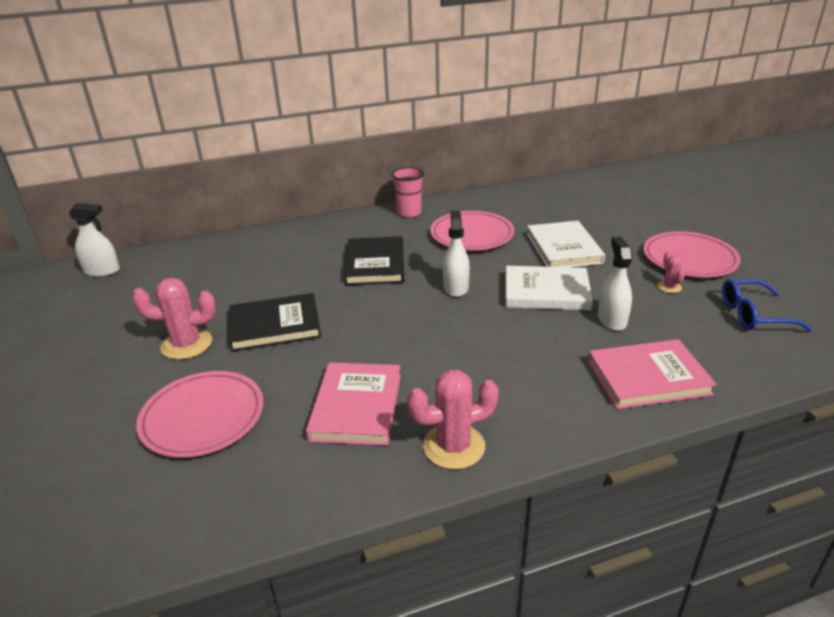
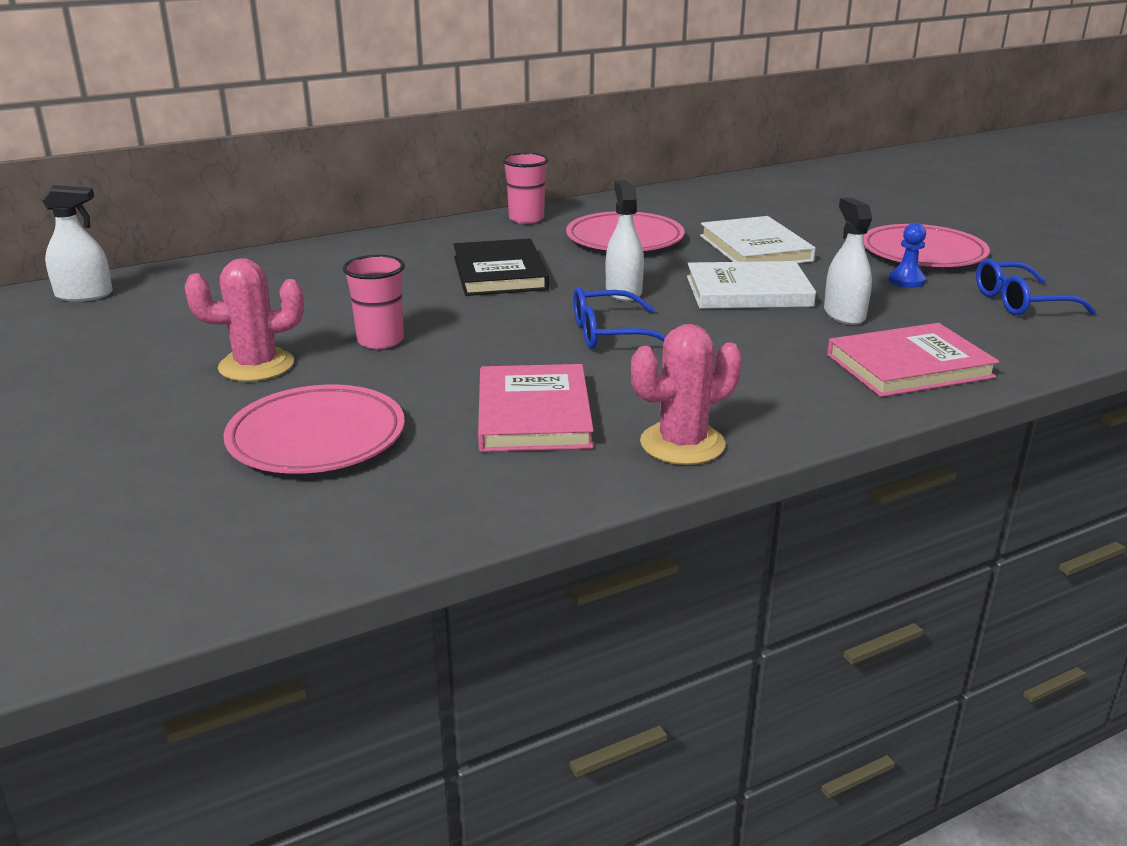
camera: 10 degrees left, 5 degrees down
black book [229,293,321,352] -> pink cup [342,255,405,349]
pink cactus [657,252,685,293] -> blue pawn [888,223,927,288]
none -> blue glasses [574,287,666,349]

